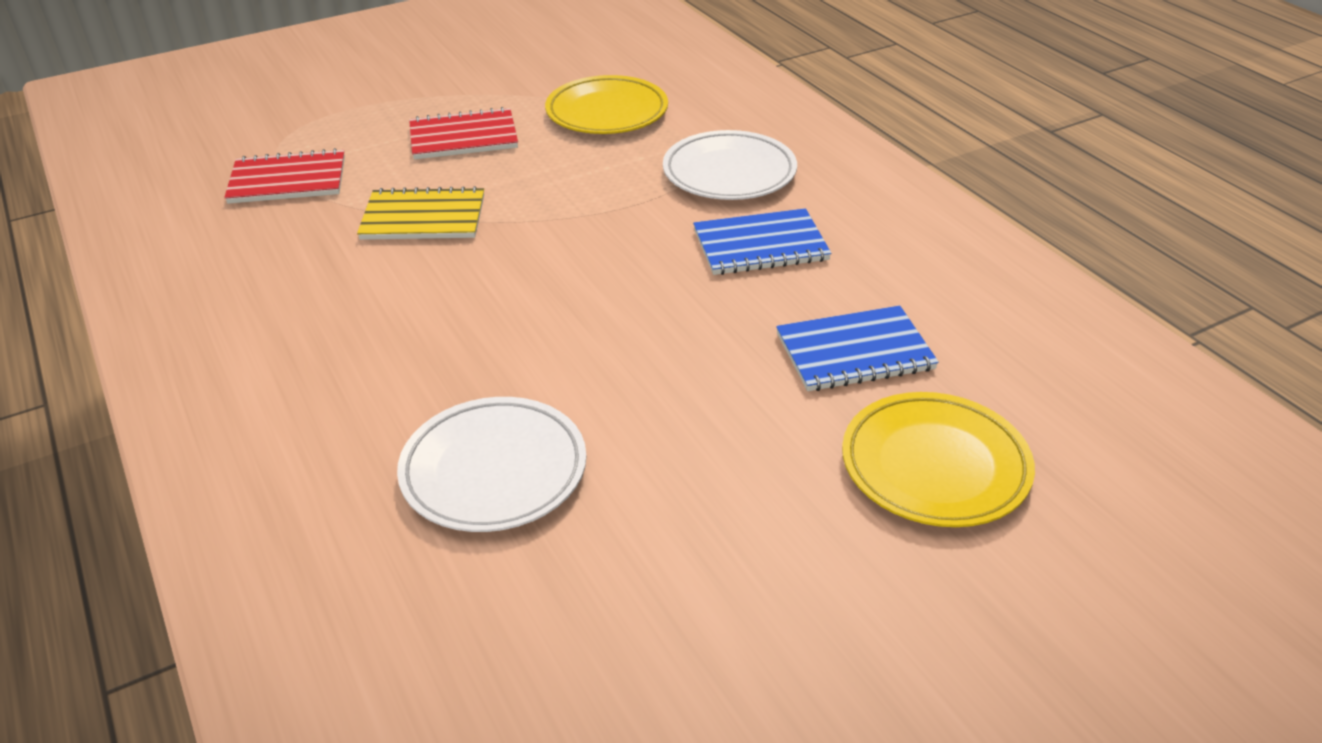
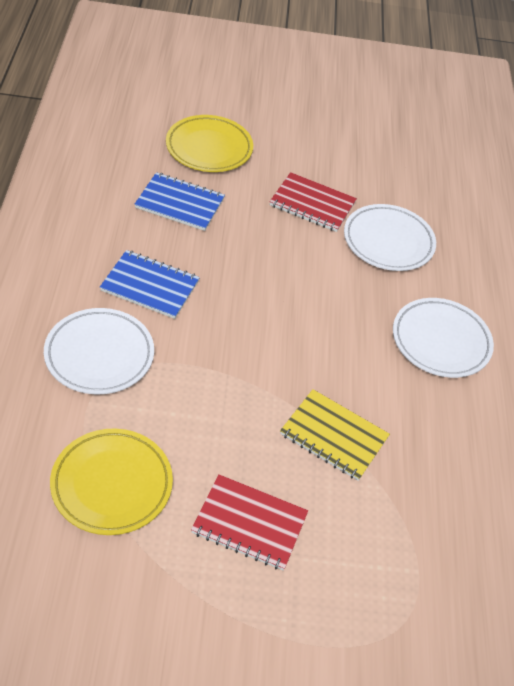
camera: 155 degrees left, 10 degrees up
red notebook [224,148,345,204] -> red notebook moved to [270,172,357,232]
none -> white plate [393,298,494,378]

